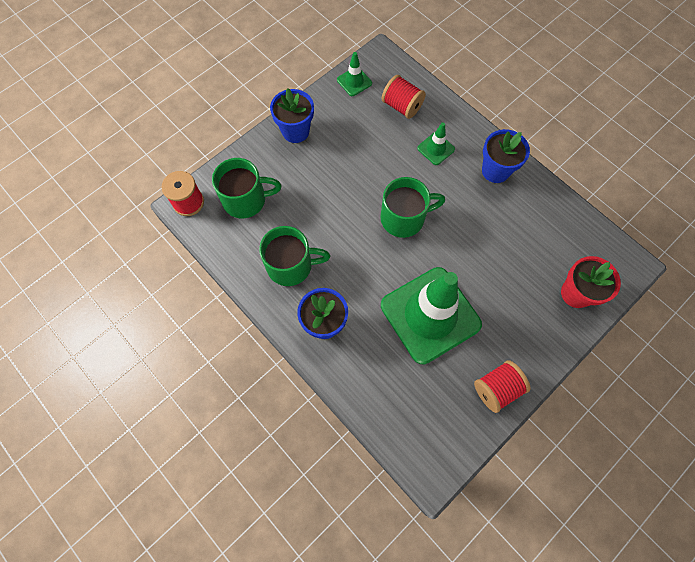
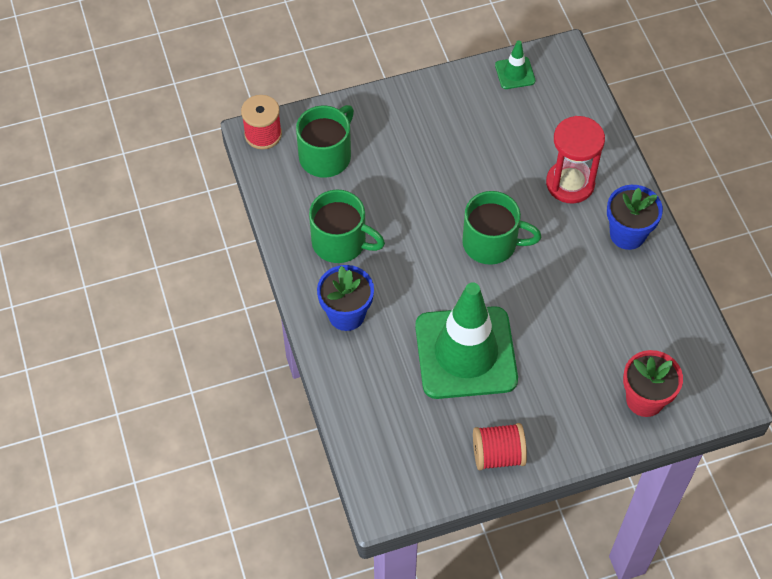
camera: 25 degrees right, 10 degrees down
green mug [212,158,282,218] -> green mug turned 75 degrees counterclockwise [296,105,354,178]
blue flower pot [270,88,314,143] -> none
red spool [382,75,426,119] -> none
green traffic cone [417,123,455,165] -> red hourglass [546,116,605,203]

